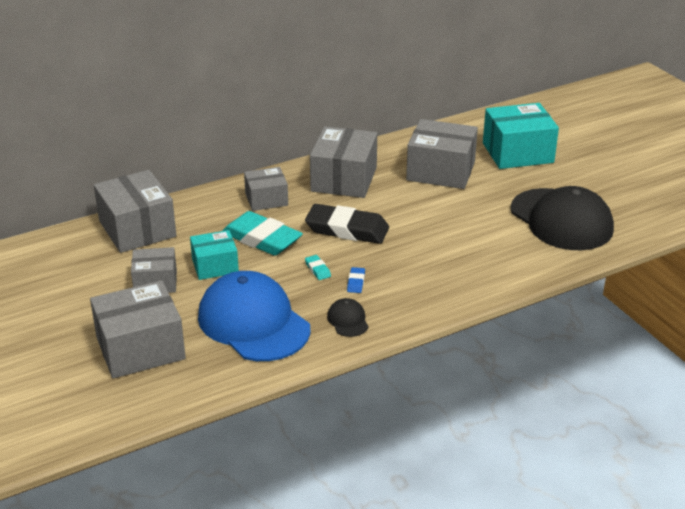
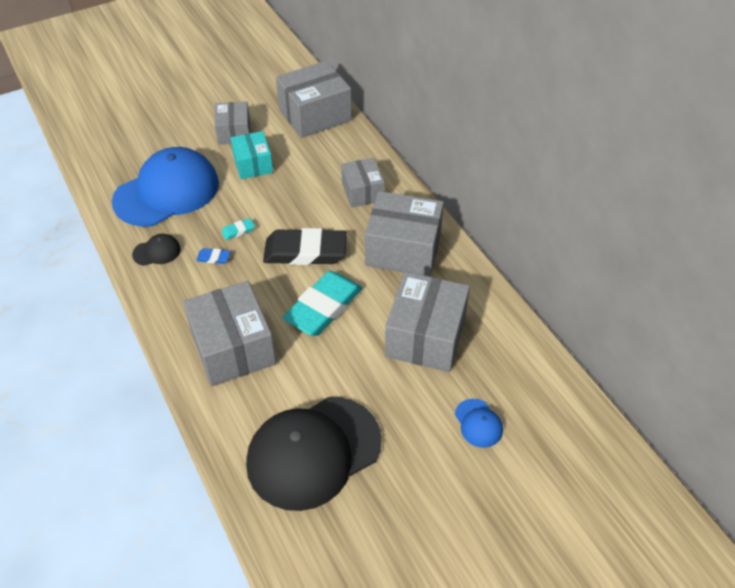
camera: 90 degrees right, 15 degrees up
grey box [90,280,186,379] -> grey box moved to [183,281,276,386]
turquoise eraser [222,211,303,256] -> turquoise eraser moved to [282,271,363,336]
black eraser [305,204,389,244] -> black eraser turned 75 degrees clockwise [263,228,347,265]
turquoise box [483,103,559,169] -> blue cap [455,399,503,448]

